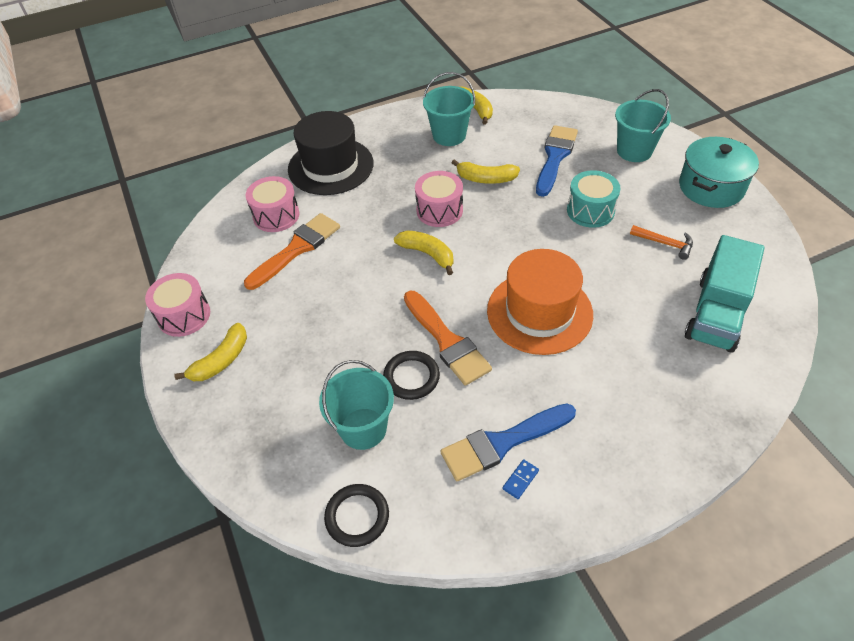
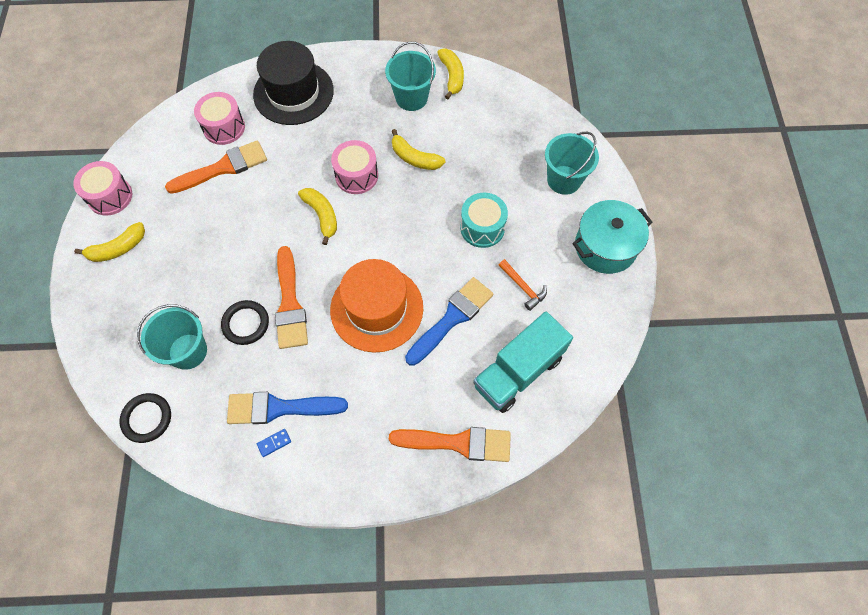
camera: 20 degrees right, 15 degrees up
blue brush [536,125,578,197] -> blue brush moved to [405,277,493,366]
none -> orange brush [389,427,511,462]

